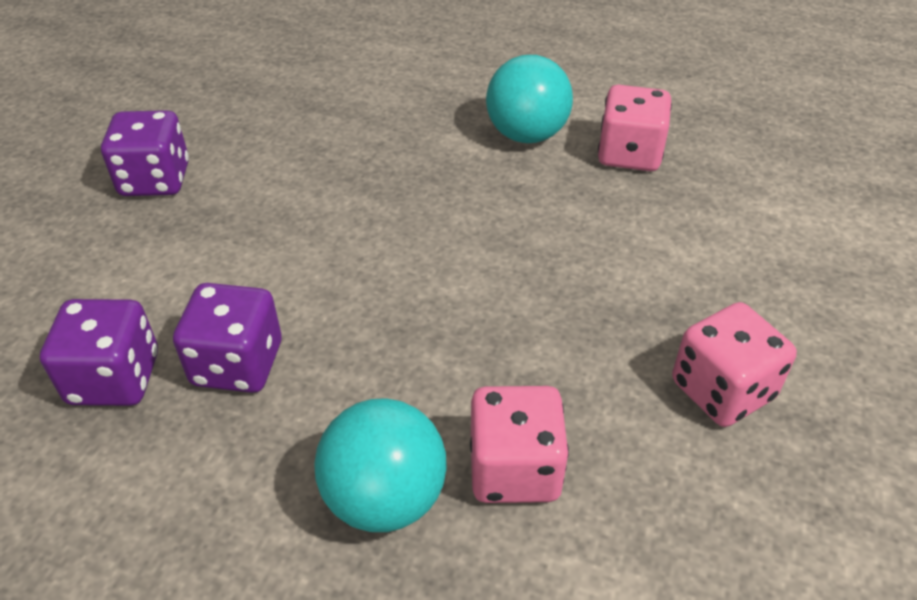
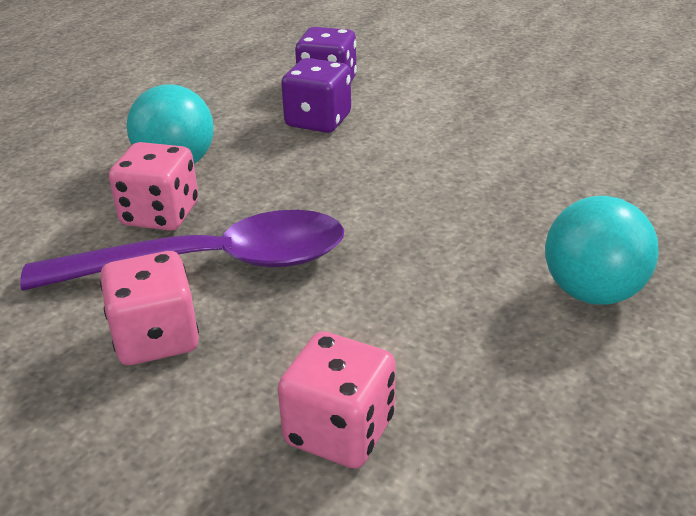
camera: 105 degrees right, 10 degrees down
purple dice [101,110,189,196] -> none
pink dice [598,85,672,171] -> pink dice moved to [278,331,396,469]
none -> purple spoon [20,210,344,291]

